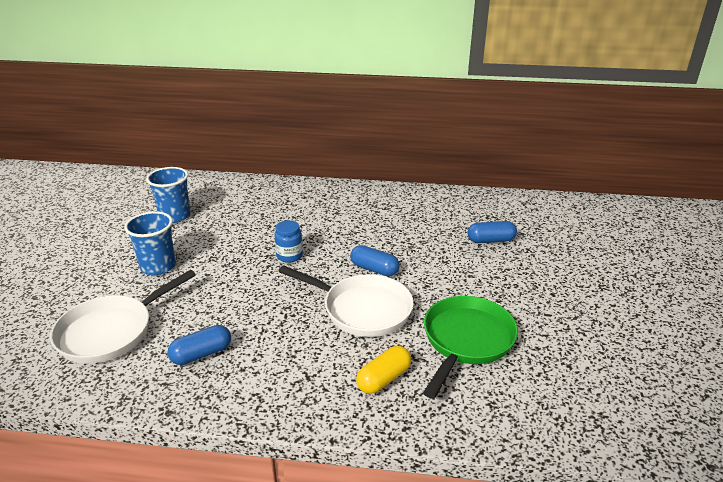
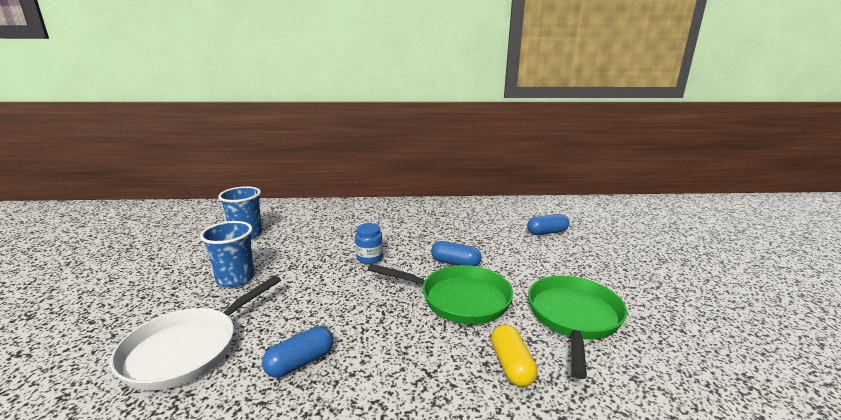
camera: 10 degrees left, 10 degrees down
white pan [278,265,414,337] -> green pan [368,264,513,324]
yellow capsule [356,346,411,394] -> yellow capsule turned 45 degrees counterclockwise [491,324,538,387]

